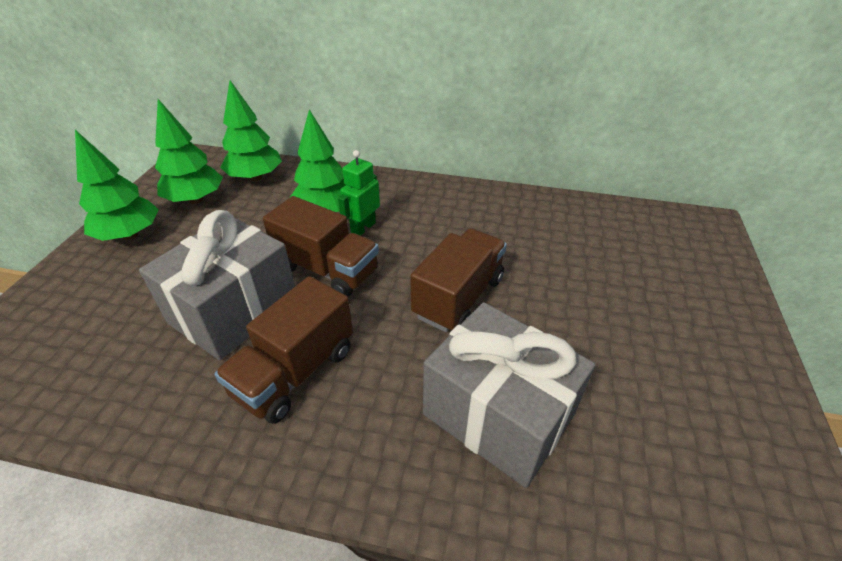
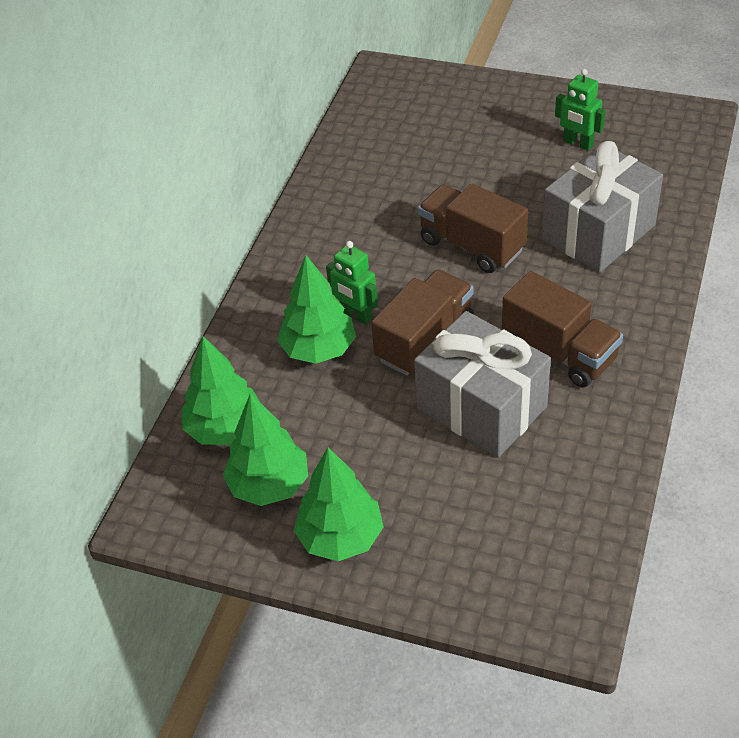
camera: 80 degrees left, 5 degrees up
none -> green robot [555,69,606,151]

